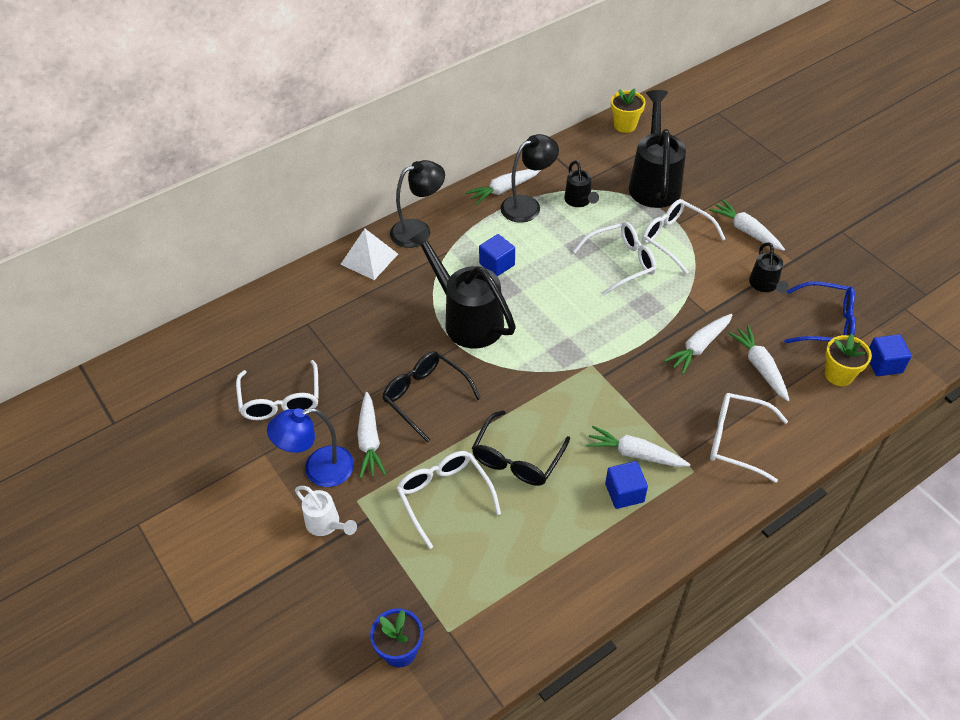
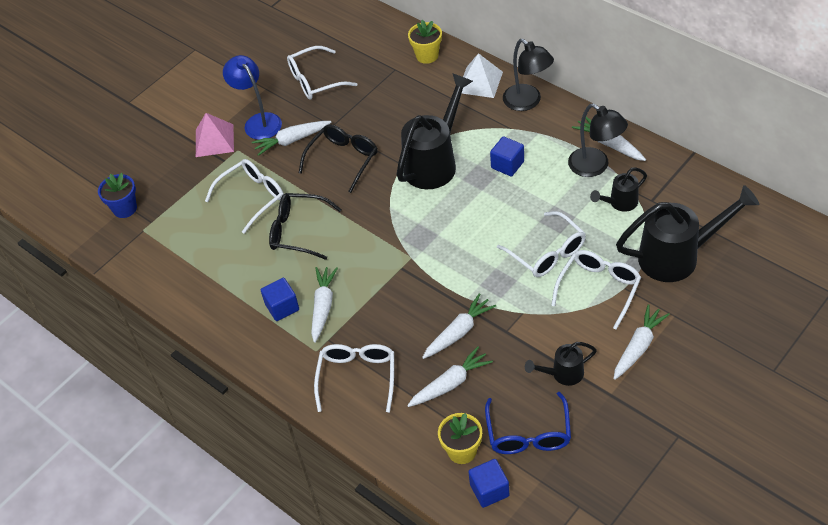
camera: 80 degrees right, 0 degrees up
white watering can [295,486,357,536] -> pink pyramid [196,113,234,157]
yellow flower pot [611,88,646,133] -> yellow flower pot moved to [408,20,442,64]
white carrot [664,314,732,374] -> white carrot turned 105 degrees clockwise [422,293,496,359]

